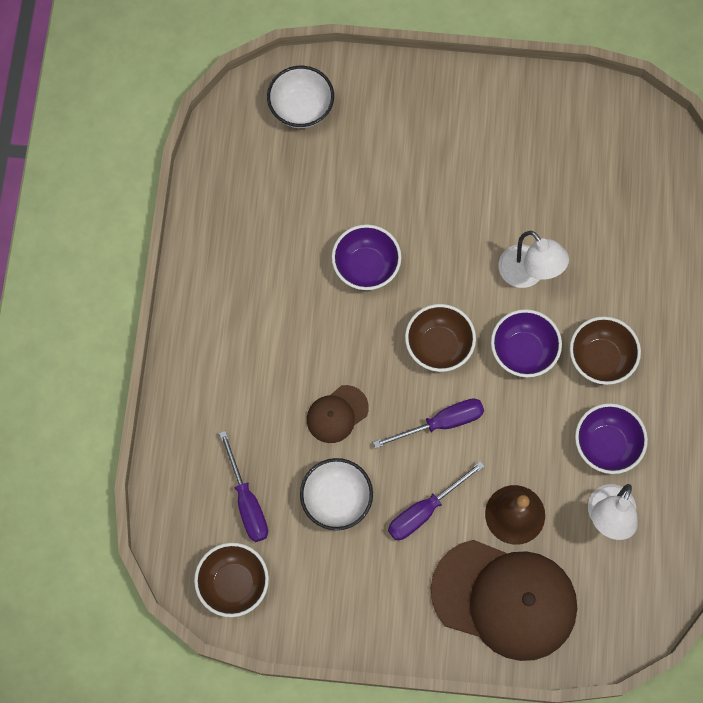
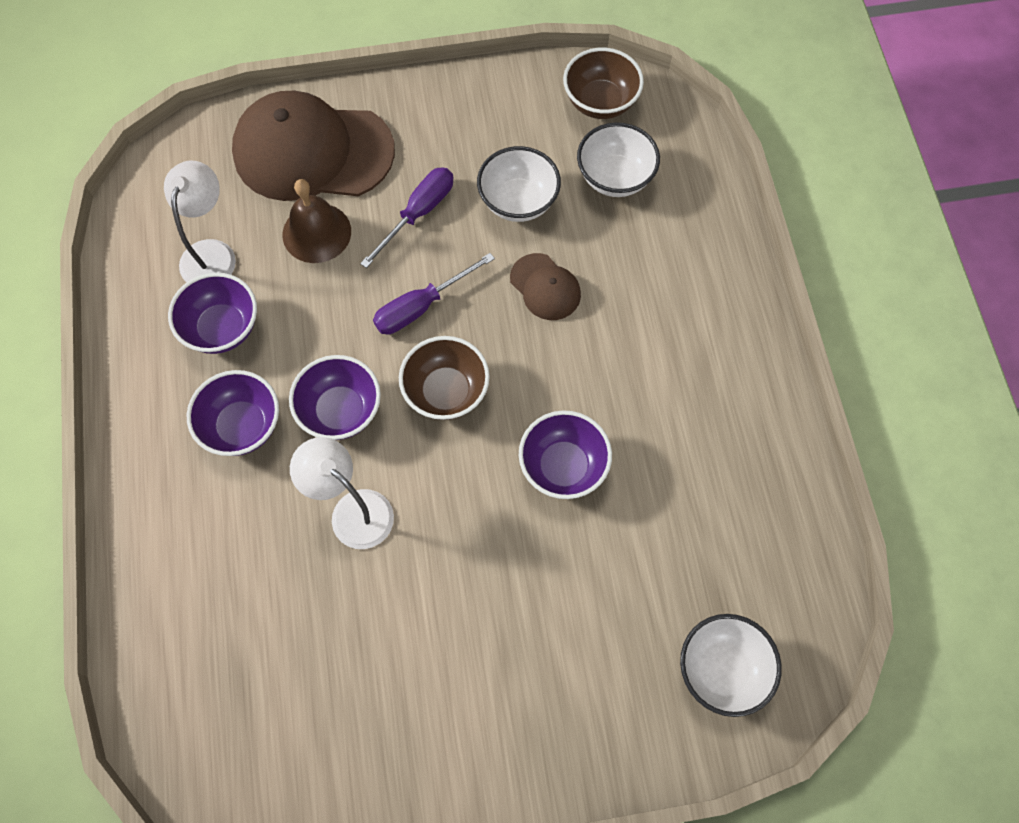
camera: 165 degrees right, 5 degrees down
purple screwdriver [219,431,268,542] -> white bowl [577,122,660,197]
brown cap [307,385,369,443] -> brown cap turned 105 degrees clockwise [510,253,581,320]
brown bowl [570,316,641,385] -> purple bowl [187,370,279,456]

